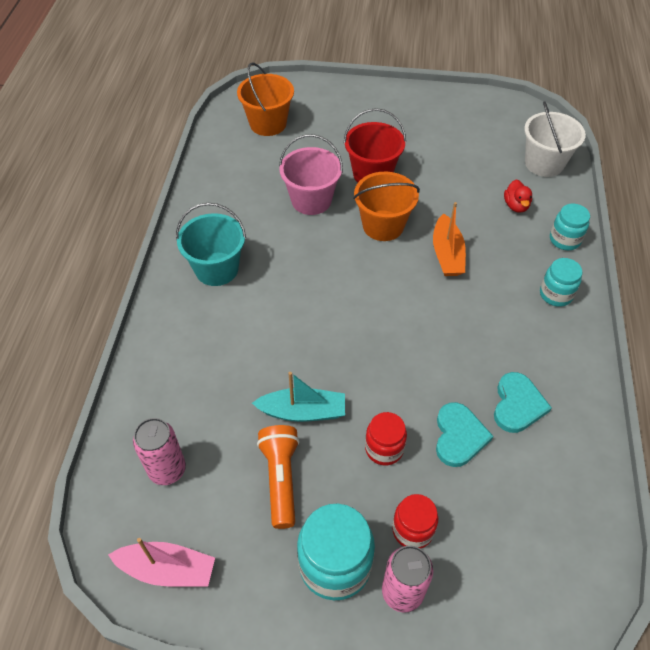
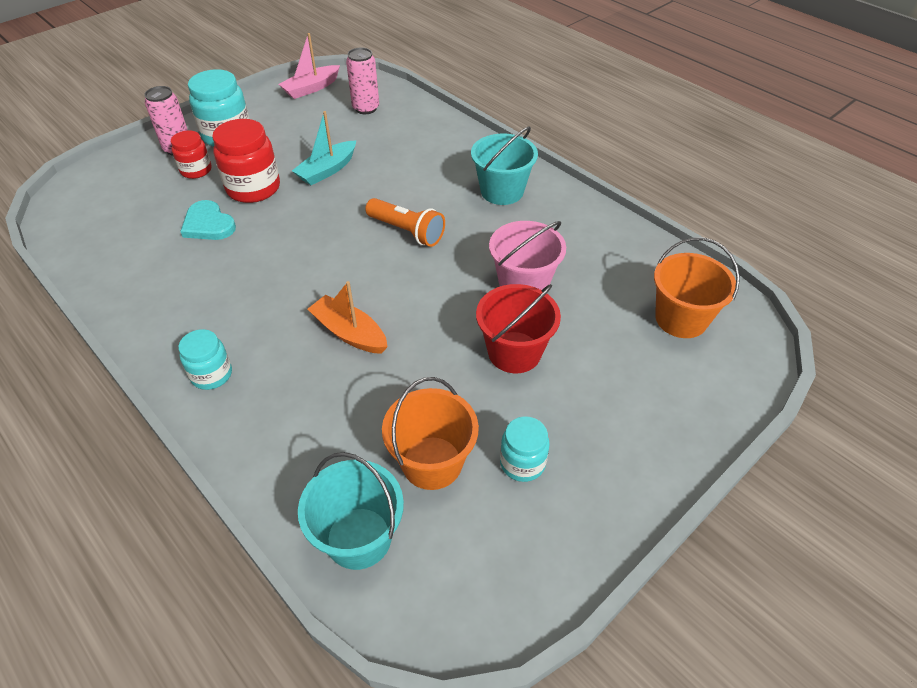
camera: 130 degrees right, 5 degrees down
orange flashlight [257,425,300,529] -> orange flashlight moved to [365,198,445,247]
orange bucket [353,172,420,241] -> orange bucket moved to [382,377,479,490]
red jar [365,412,407,465] -> red jar [212,119,280,203], size x1.68
turquoise heart [494,372,552,433] -> none
red duck [504,179,532,213] -> none
white bucket [524,101,586,177] -> turquoise bucket [298,452,404,570]
turquoise jar [550,203,590,250] -> turquoise jar moved to [500,416,550,482]

